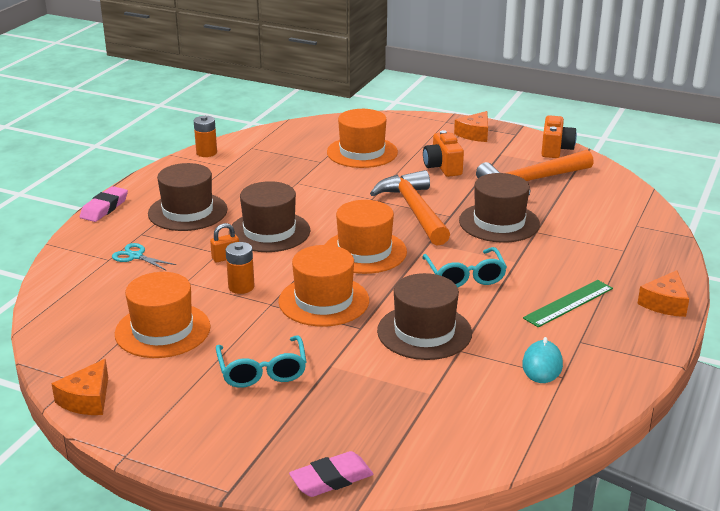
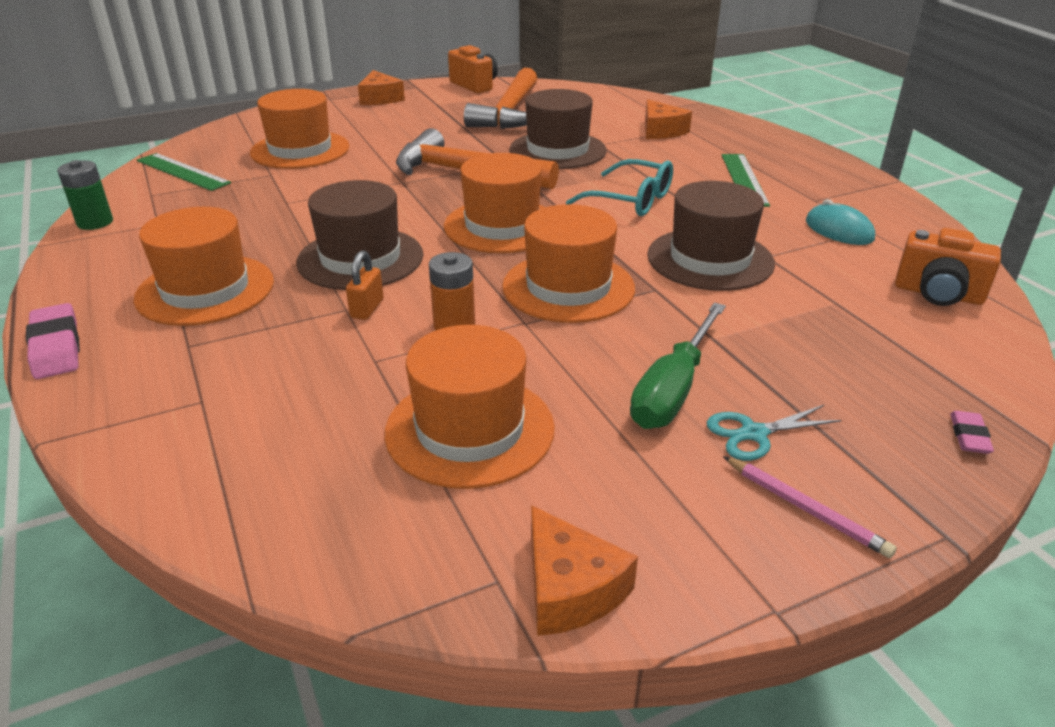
camera: 50 degrees left, 5 degrees up
turquoise scissors [112,243,176,271] -> turquoise scissors moved to [707,405,842,461]
brown hat [148,163,228,231] -> orange hat [134,207,274,326]
orange battery [194,116,217,157] -> green battery [57,160,113,230]
turquoise glasses [216,335,306,388] -> green screwdriver [630,302,726,429]
pink eraser [289,451,373,497] -> pink eraser [950,411,994,454], size x0.56
orange camera [423,130,464,177] -> orange camera moved to [895,228,1001,306]
orange cheese [637,270,689,317] -> orange cheese moved to [645,99,692,139]
none -> green ruler [137,153,231,191]
none -> pink pencil [723,456,897,558]

